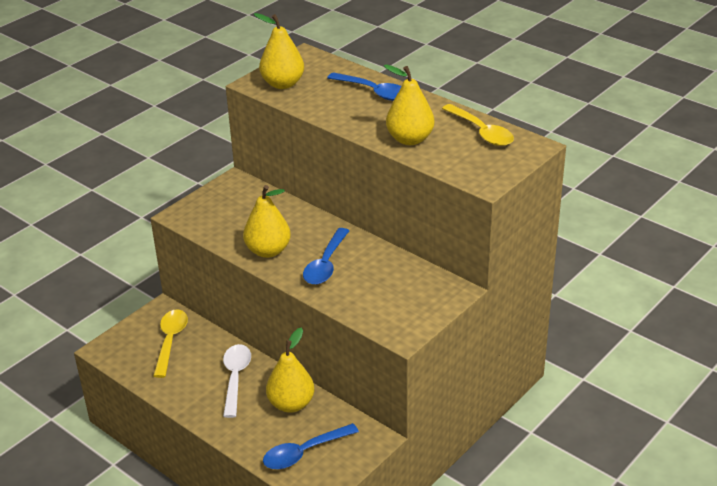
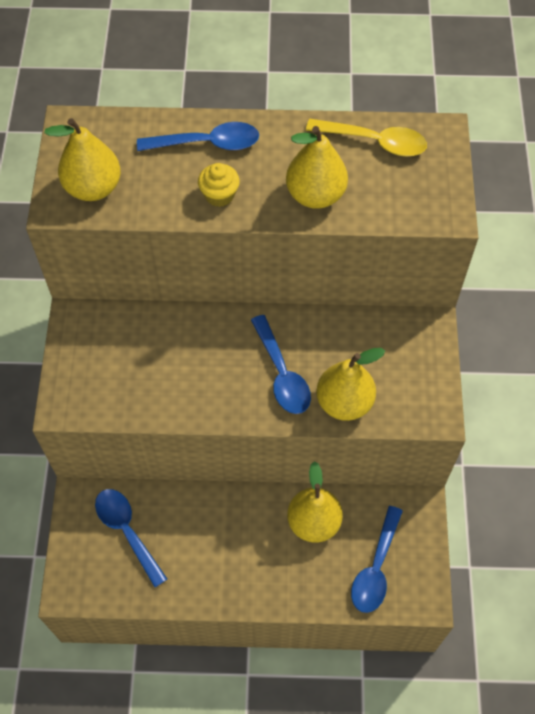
camera: 40 degrees left, 25 degrees up
yellow spoon [153,309,188,378] -> blue spoon [95,489,167,587]
white spoon [223,344,251,418] -> none
yellow pear [243,185,291,258] -> yellow pear moved to [316,348,385,421]
none -> yellow cupcake [198,163,240,207]

